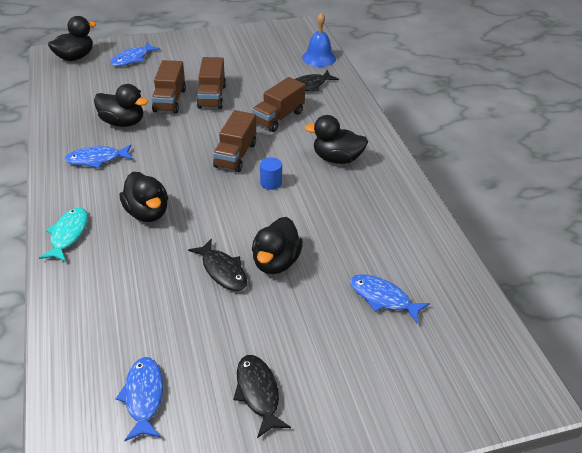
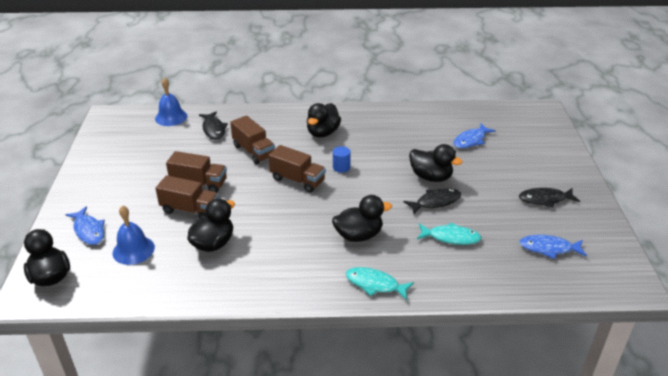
camera: 75 degrees left, 5 degrees down
blue fish [65,144,133,168] -> none
none -> blue bell [113,205,155,265]
none -> turquoise fish [417,222,482,245]

